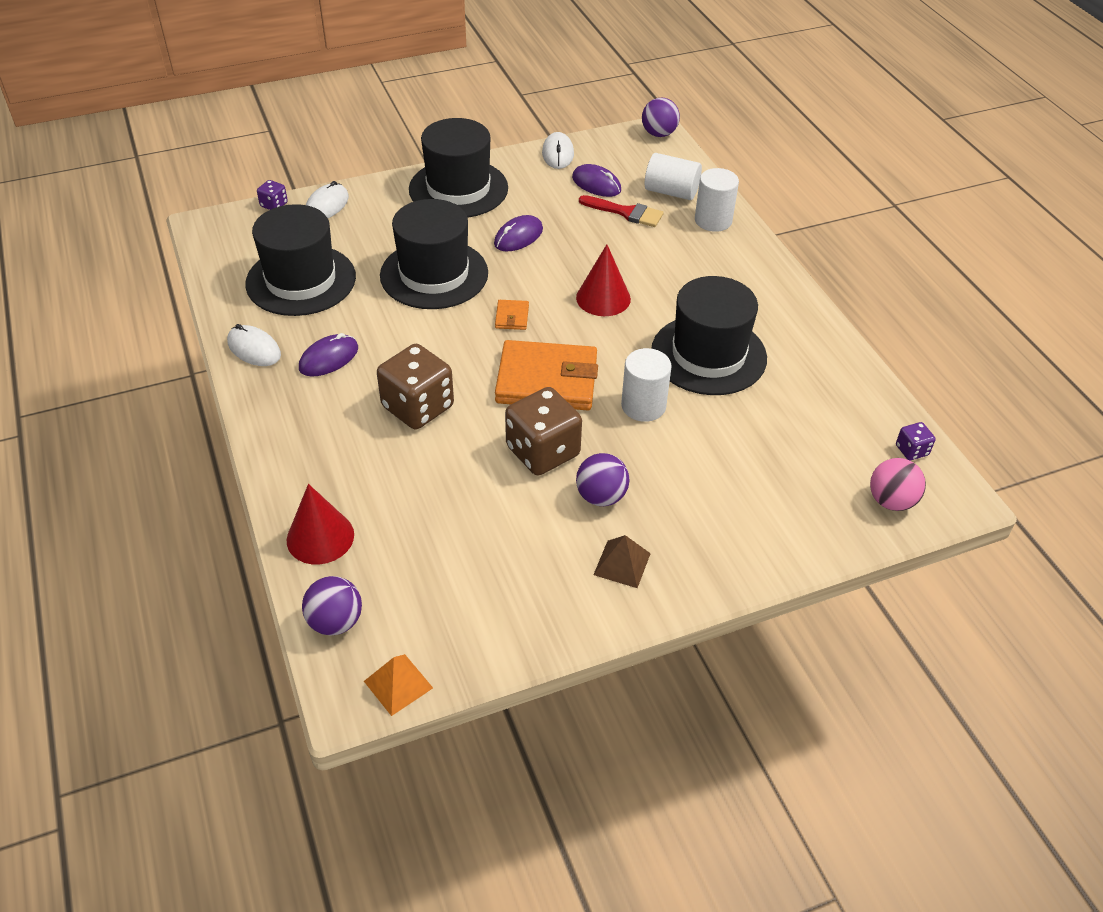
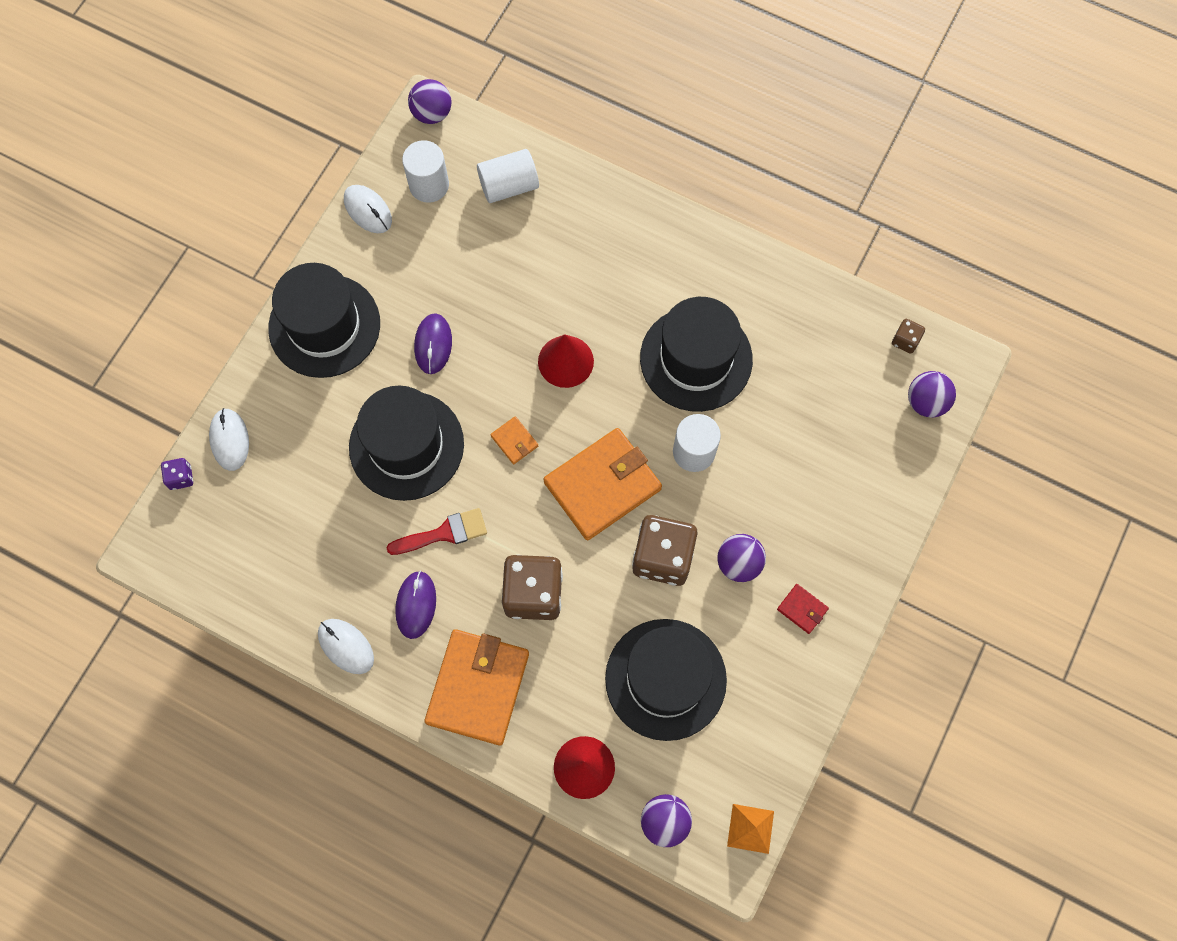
camera: 40 degrees left, 25 degrees up
white mouse [227,324,281,366] -> white mouse turned 45 degrees clockwise [318,619,374,674]
black hat [245,204,356,316] -> black hat moved to [605,619,727,741]
purple mouse [572,164,621,197] -> none
red brush [579,195,664,227] -> red brush moved to [387,508,487,555]
brown pyramid [594,535,651,588] -> red wallet [777,584,829,634]
white cylinder [695,168,739,232] -> white cylinder moved to [402,140,449,203]
pink ball [870,458,926,511] -> purple ball [908,371,956,418]
purple dice [896,422,935,460] -> brown dice [892,319,925,354]
none -> orange wallet [425,629,529,745]

